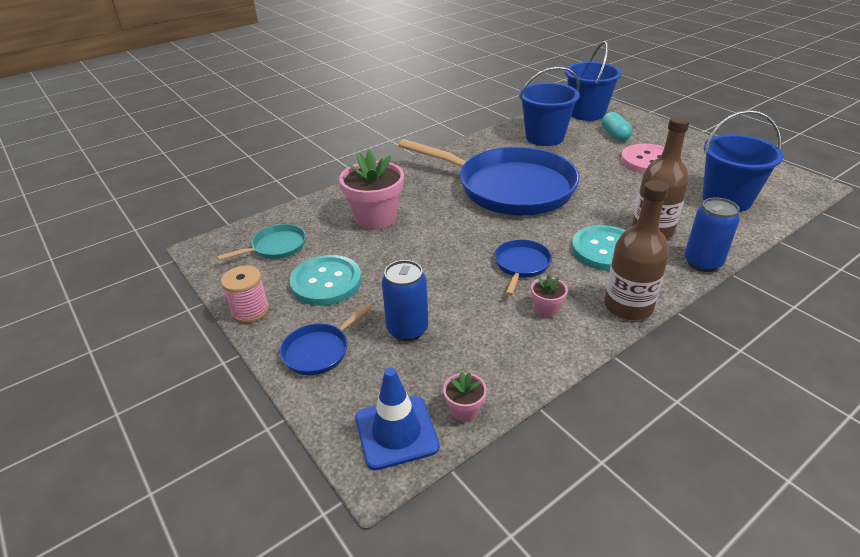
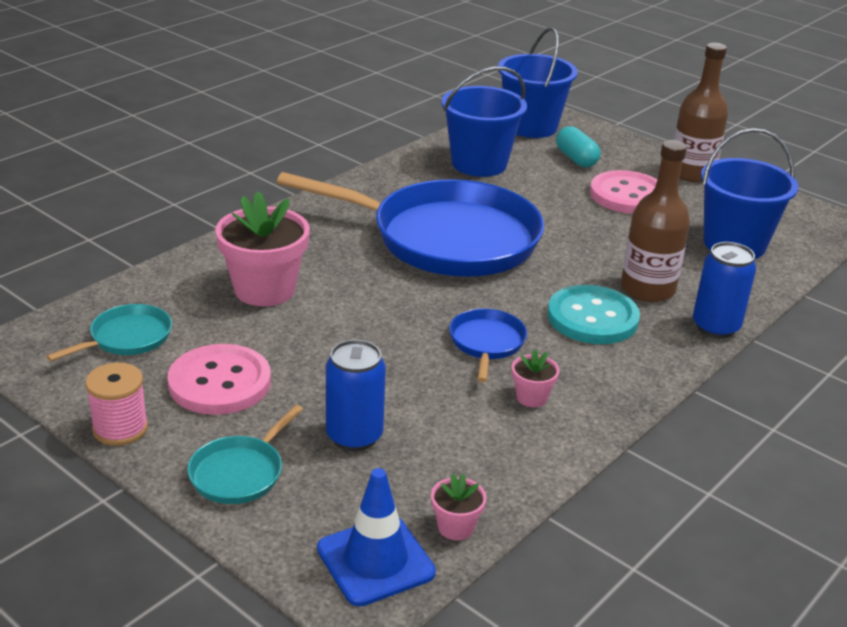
camera: 15 degrees left, 5 degrees down
blue pan [280,303,373,375] -> turquoise pan [187,405,303,504]
turquoise button [290,255,362,306] -> pink button [168,344,271,415]
brown bottle [604,180,669,320] -> brown bottle moved to [674,43,728,182]

